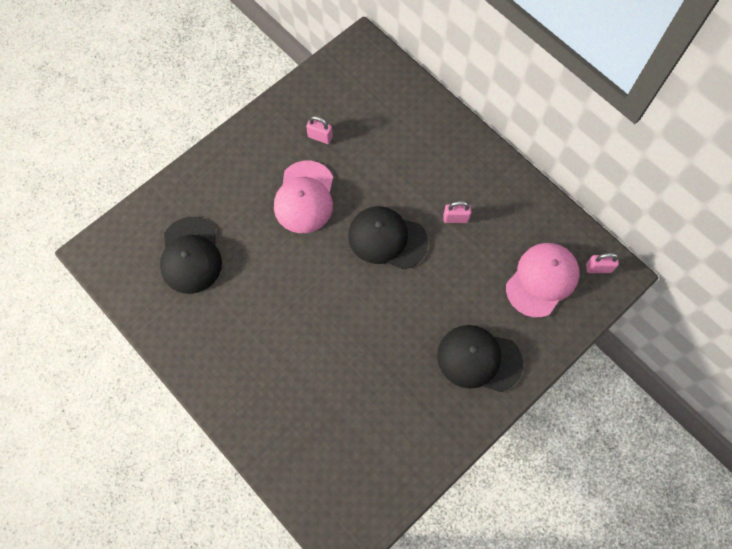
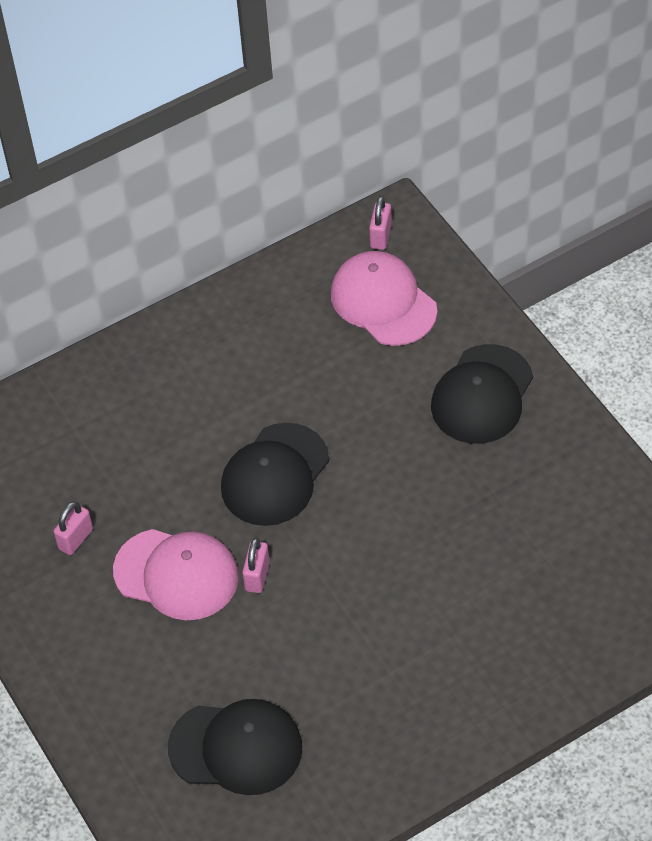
camera: 75 degrees left, 15 degrees down
pink padlock [443,201,471,223] -> pink padlock moved to [242,538,270,593]

